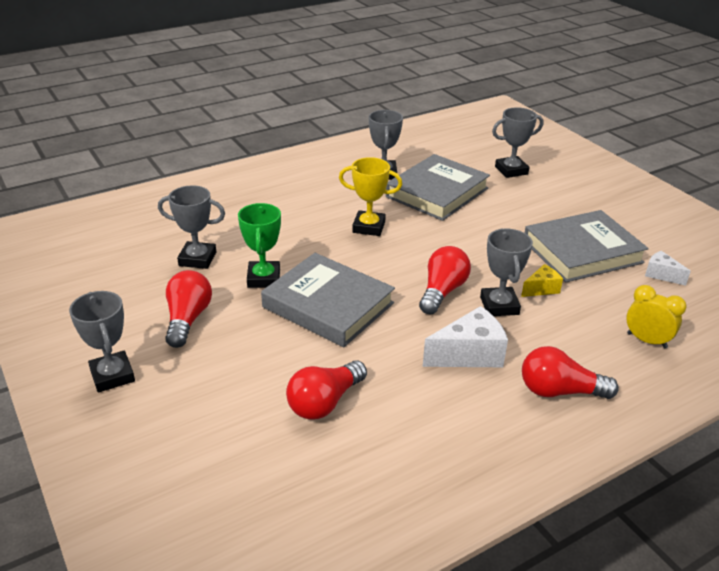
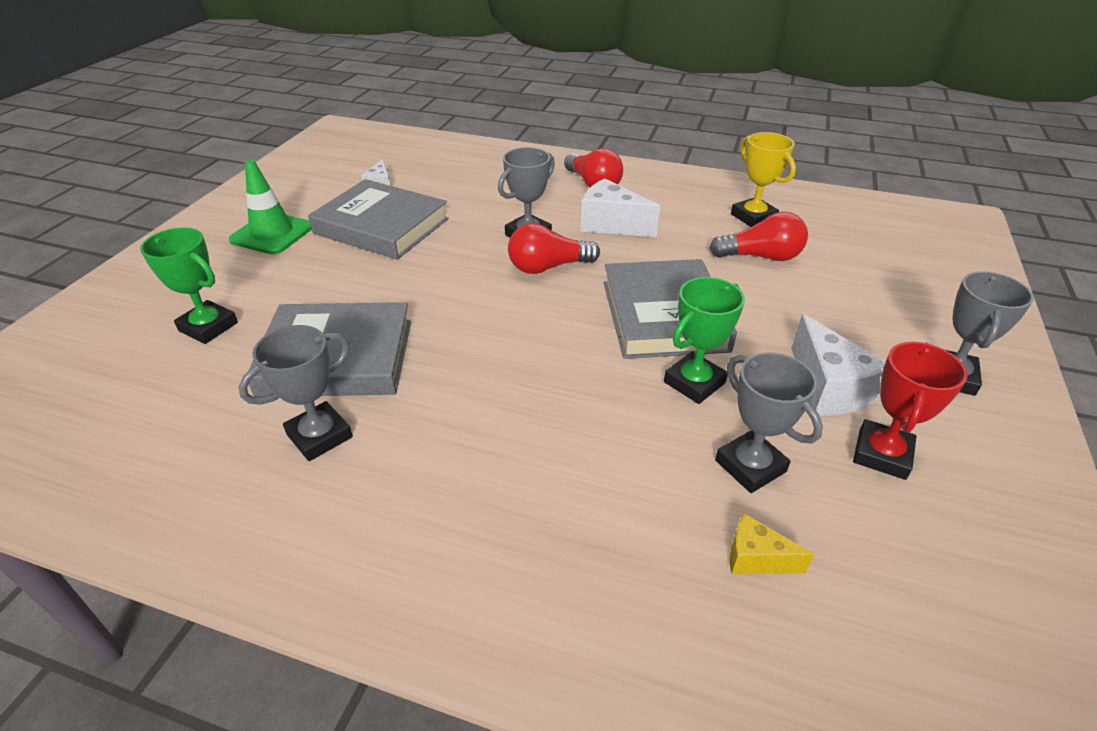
camera: 130 degrees left, 5 degrees up
red light bulb [165,270,212,348] -> white cheese [791,314,885,416]
yellow trophy [339,157,402,236] -> yellow trophy moved to [731,132,796,227]
grey trophy [492,107,543,178] -> green trophy [140,228,238,344]
yellow cheese [521,264,563,297] -> yellow cheese moved to [730,513,815,574]
yellow clock [626,285,687,348] -> none
none -> green traffic cone [229,160,312,254]
none -> red trophy [853,342,968,480]

